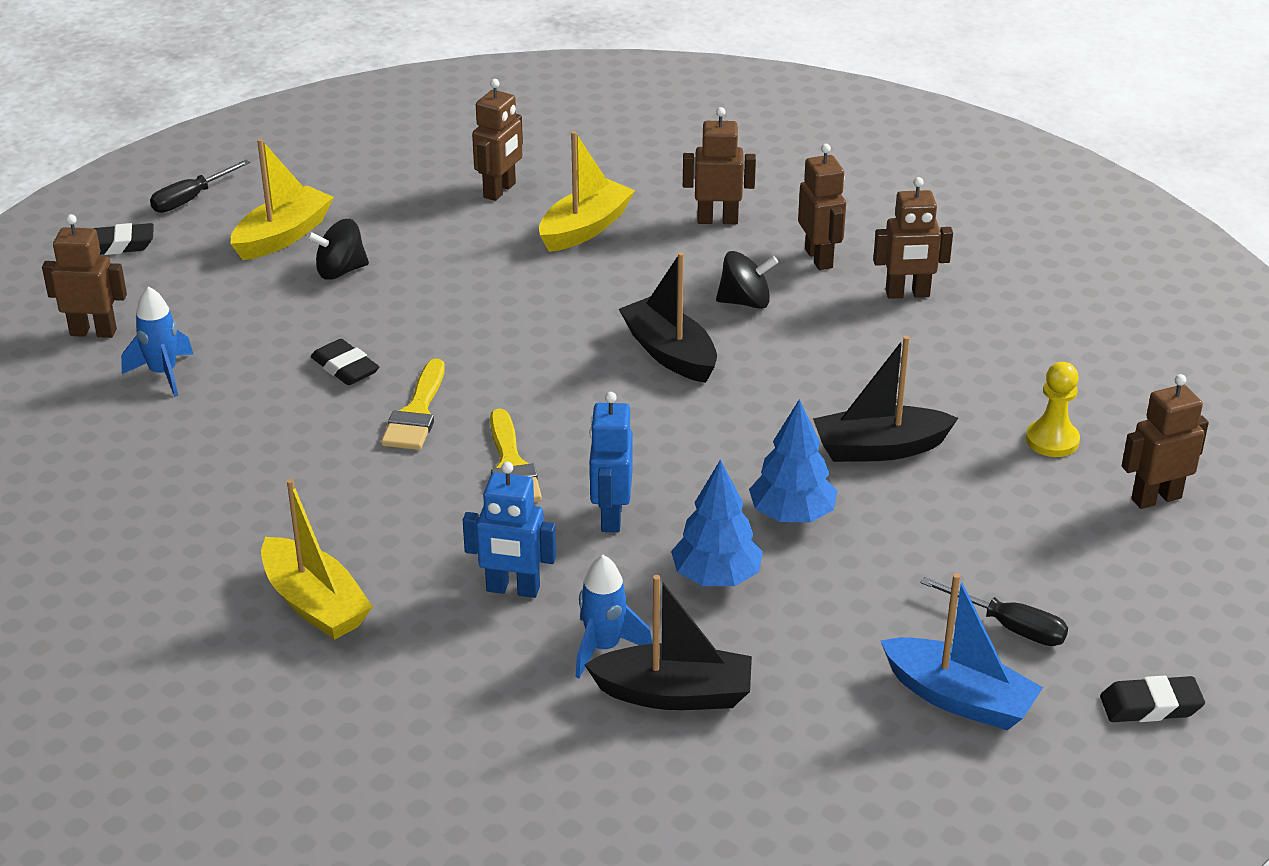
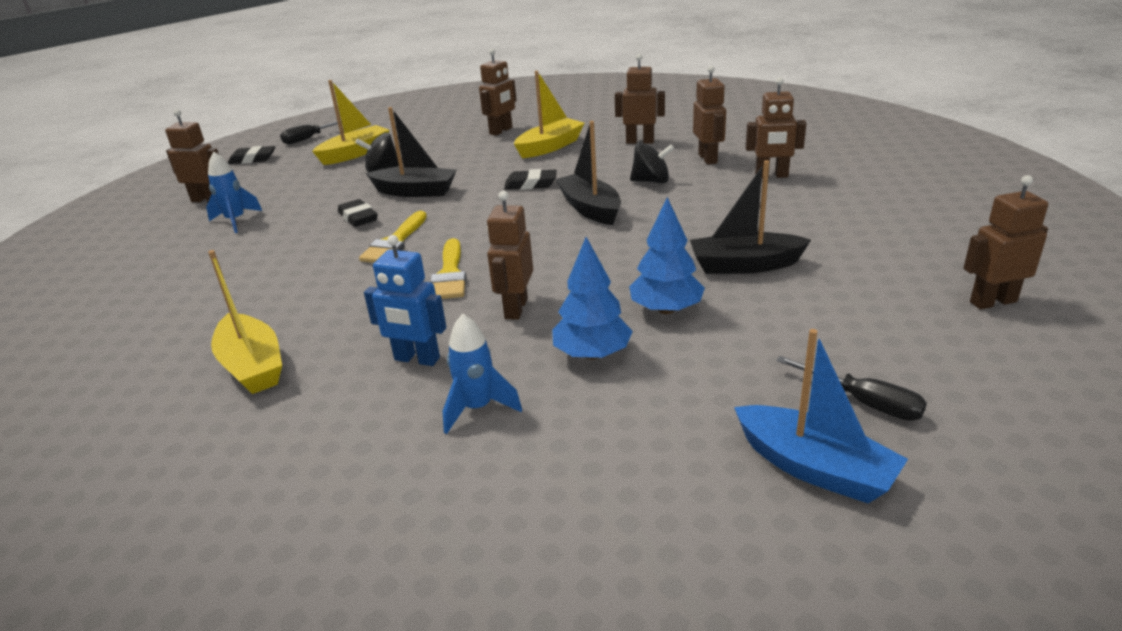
camera: 10 degrees right, 5 degrees down
black boat [584,575,752,710] -> black boat moved to [366,107,456,197]
blue robot [589,392,633,533] -> brown robot [487,191,533,320]
yellow pawn [1026,362,1080,457] -> none
black eraser [1100,675,1205,722] -> black eraser moved to [504,169,557,190]

